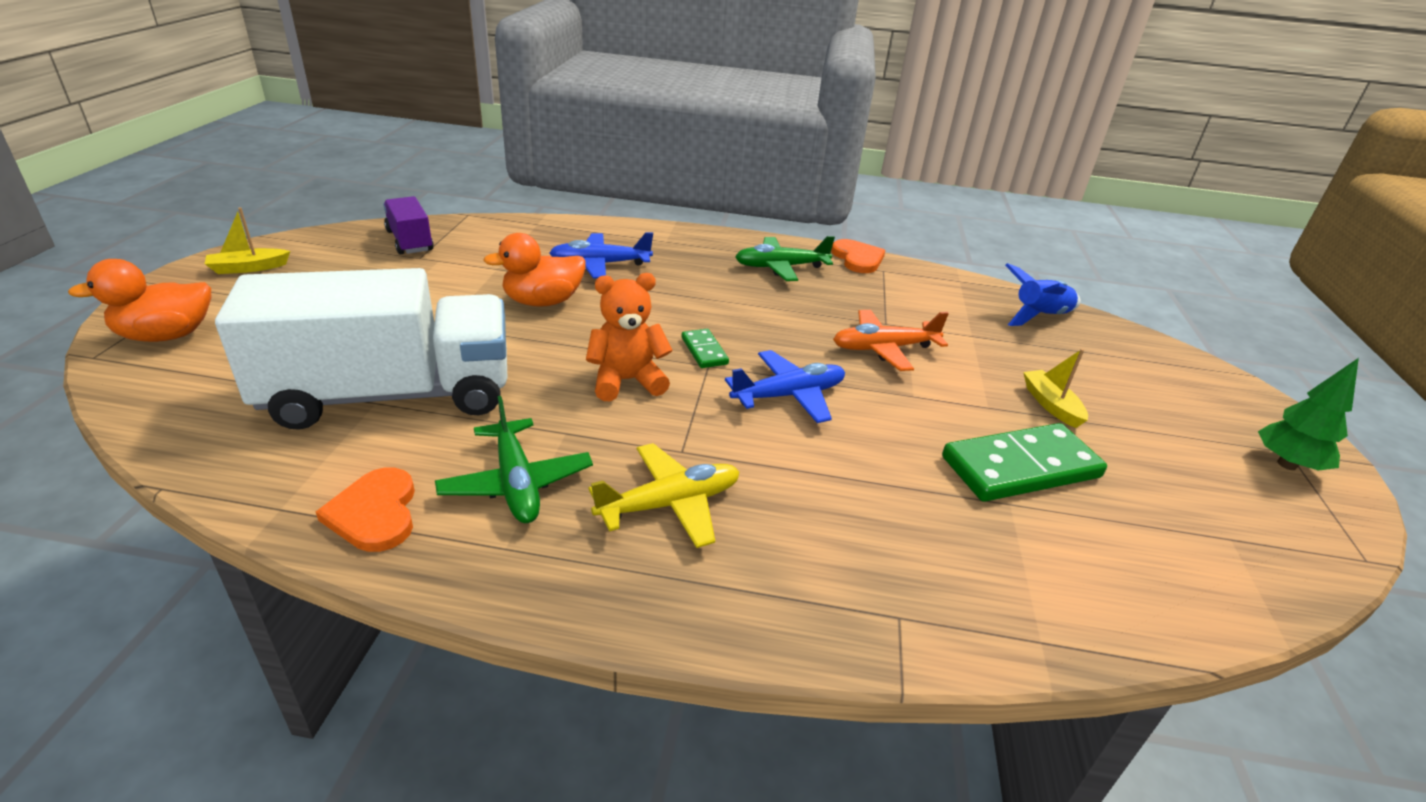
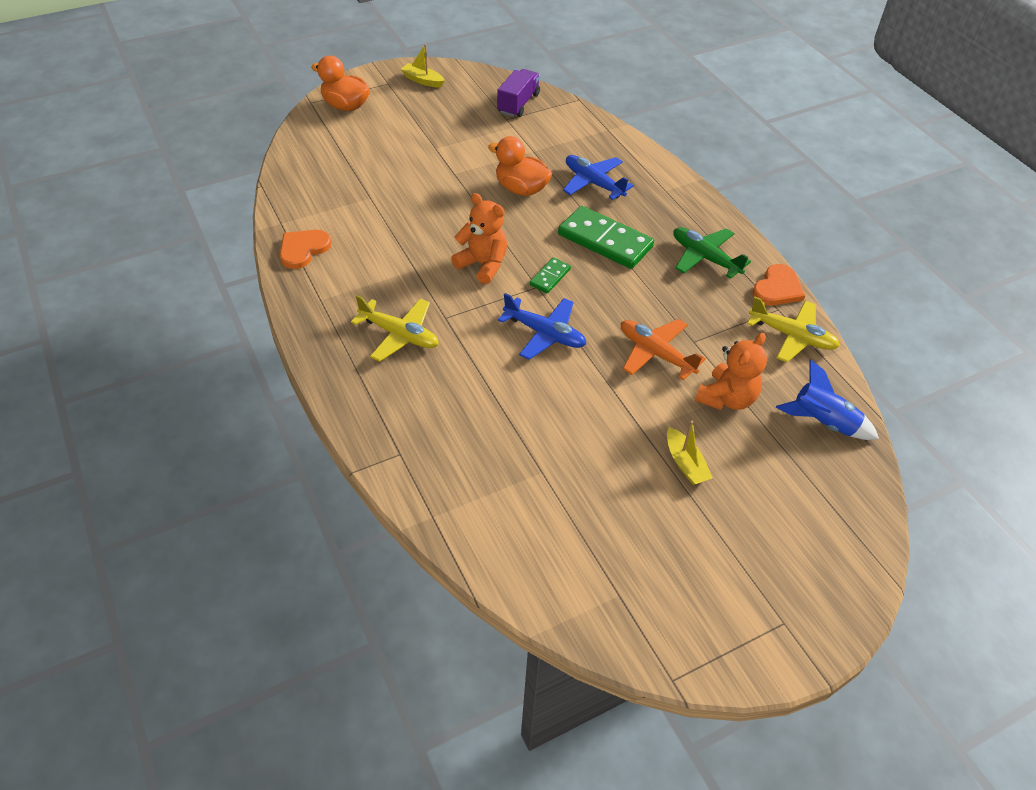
camera: 55 degrees right, 15 degrees up
white truck [215,268,507,430] -> none
green plane [435,396,593,523] -> none
green domino [942,423,1107,502] -> green domino moved to [558,206,654,269]
yellow boat [1023,349,1088,428] -> yellow boat turned 120 degrees clockwise [667,421,713,485]
green tree [1258,358,1359,471] -> none
none -> orange teddy bear [695,333,767,410]
none -> yellow plane [747,296,840,362]

